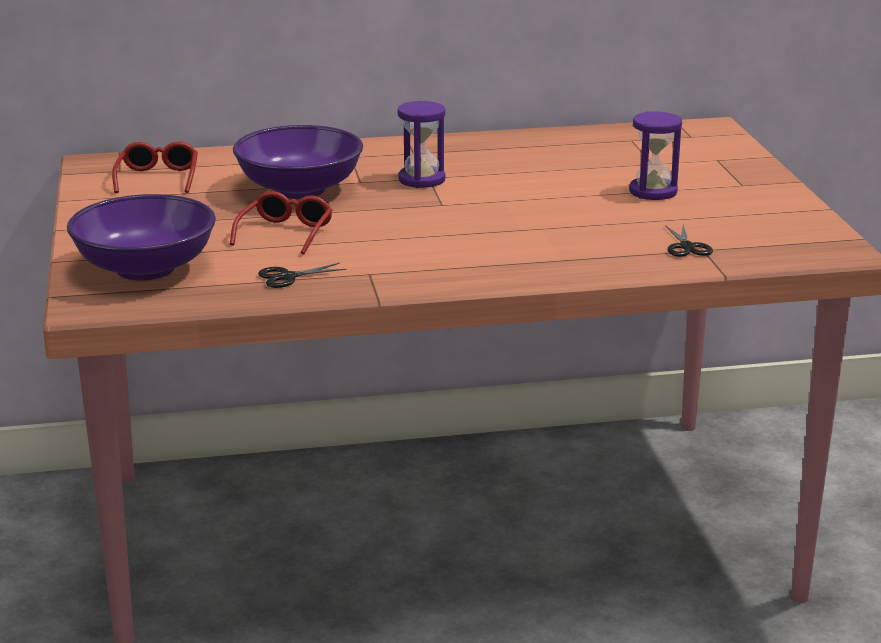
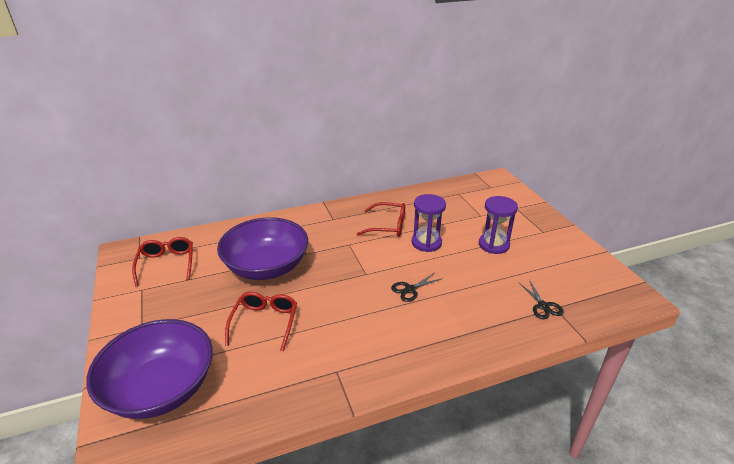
camera: 10 degrees left, 10 degrees up
black scissors [258,263,347,288] -> black scissors moved to [391,273,443,302]
purple hourglass [397,101,446,188] -> purple hourglass moved to [412,194,446,252]
none -> red glasses [357,202,405,237]

